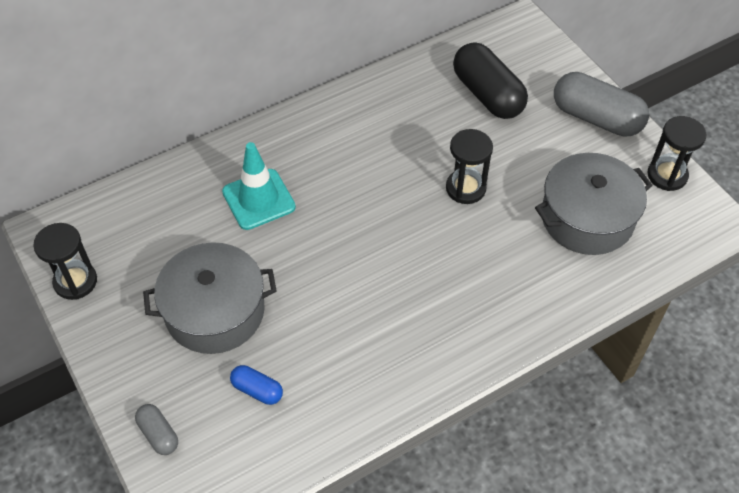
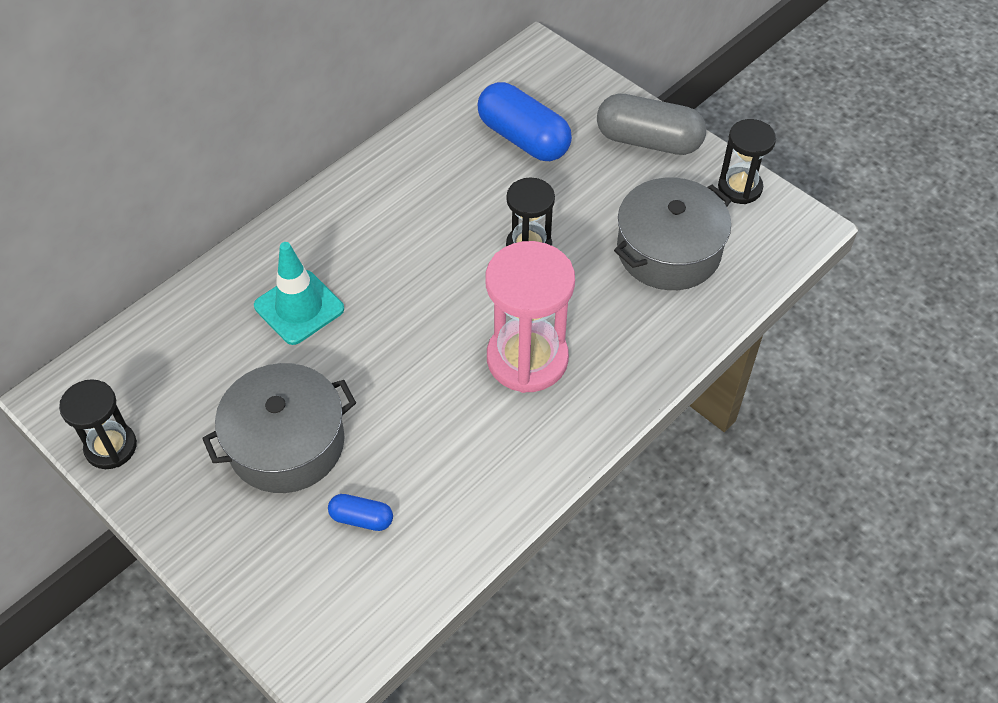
camera: 15 degrees left, 0 degrees up
grey capsule [135,404,178,455] -> none
black capsule [453,43,528,119] -> blue capsule [478,82,572,161]
none -> pink hourglass [486,241,575,393]

